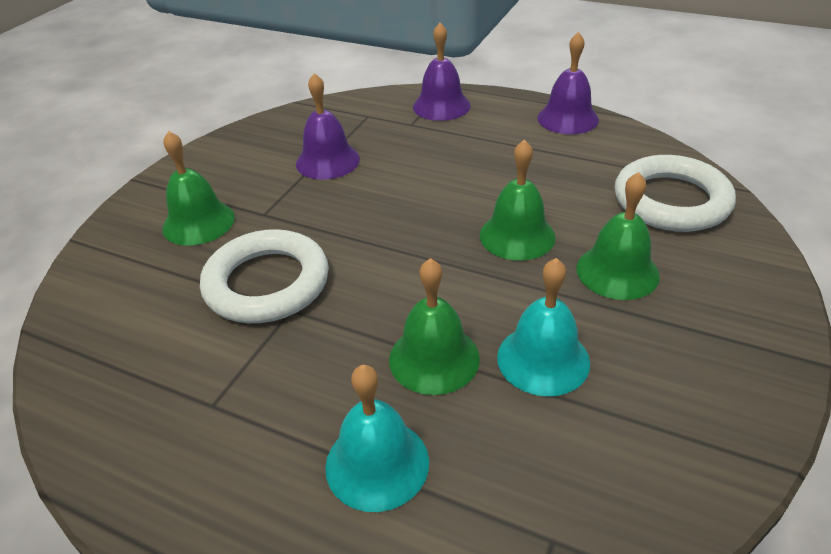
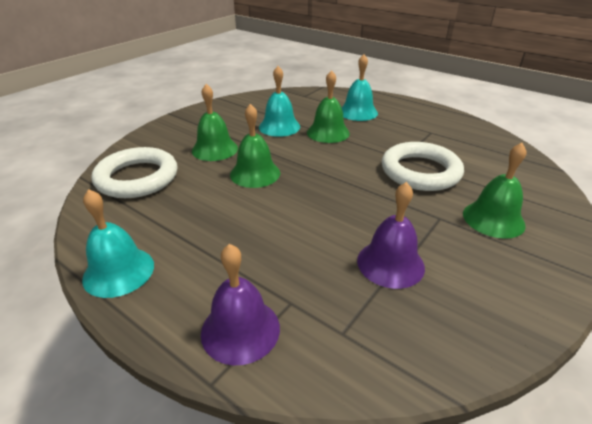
camera: 170 degrees left, 5 degrees down
purple bell [537,32,599,134] -> turquoise bell [82,189,154,298]

